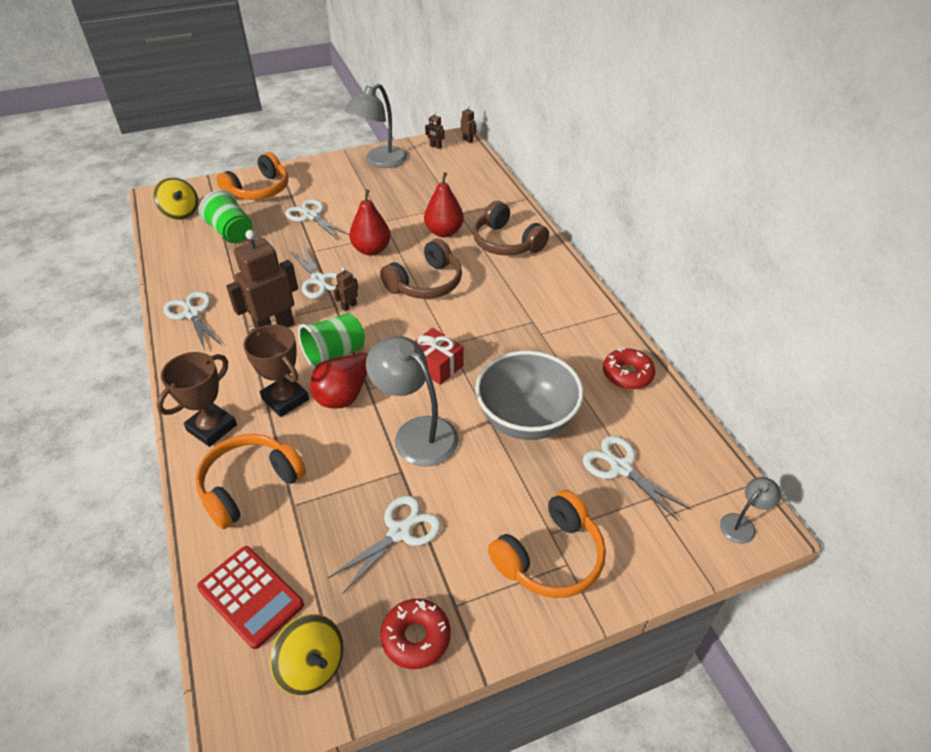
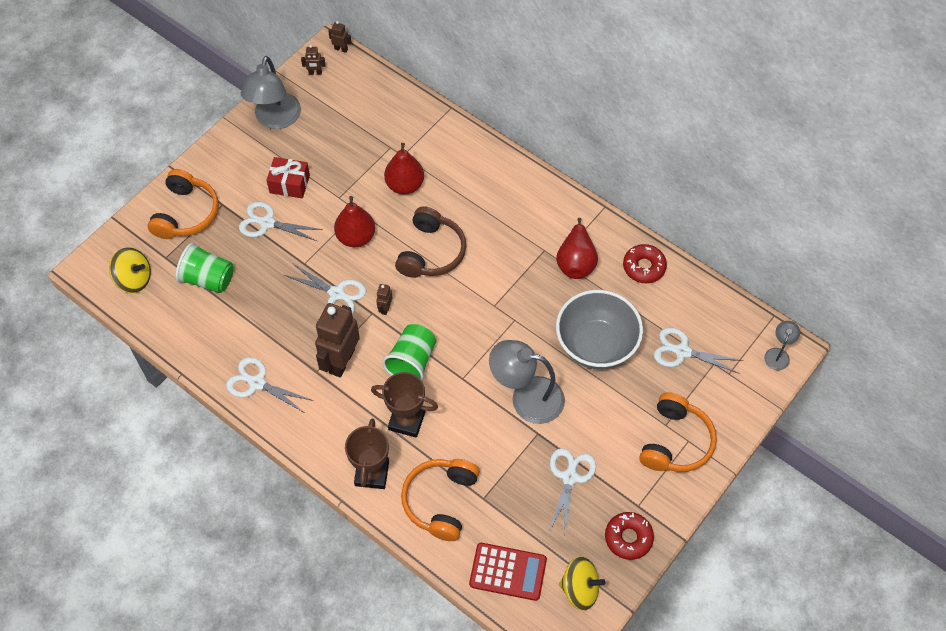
camera: 30 degrees left, 15 degrees up
red pear [310,353,368,409] -> red pear moved to [556,218,598,279]
red gift [415,328,464,385] -> red gift moved to [266,157,310,198]
brown headphones [473,201,549,256] -> none

